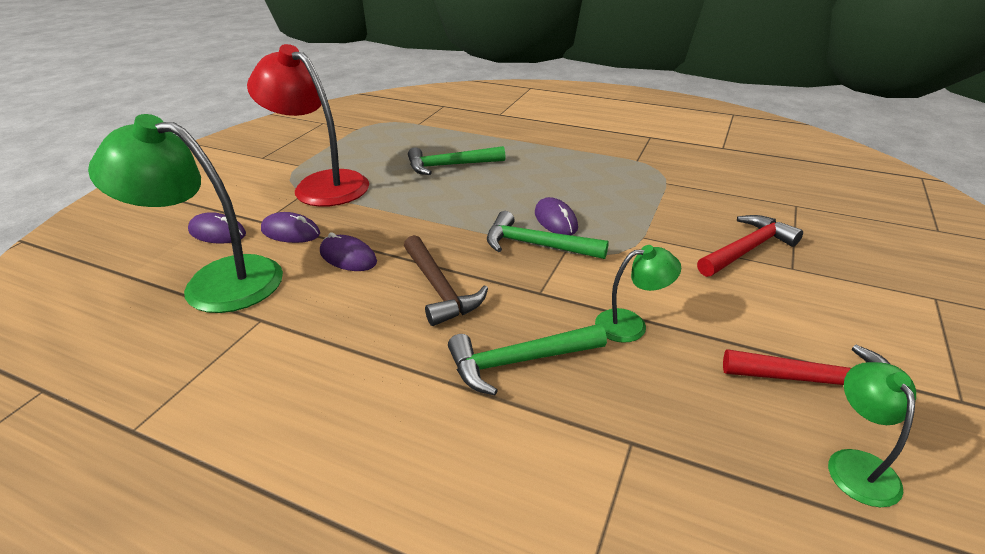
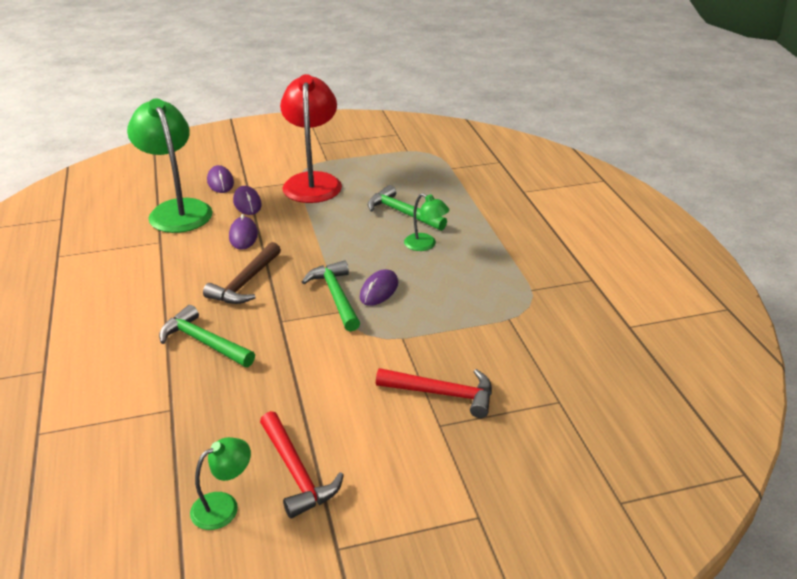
camera: 50 degrees right, 0 degrees up
green lamp [595,245,681,343] -> green lamp moved to [404,193,450,251]

